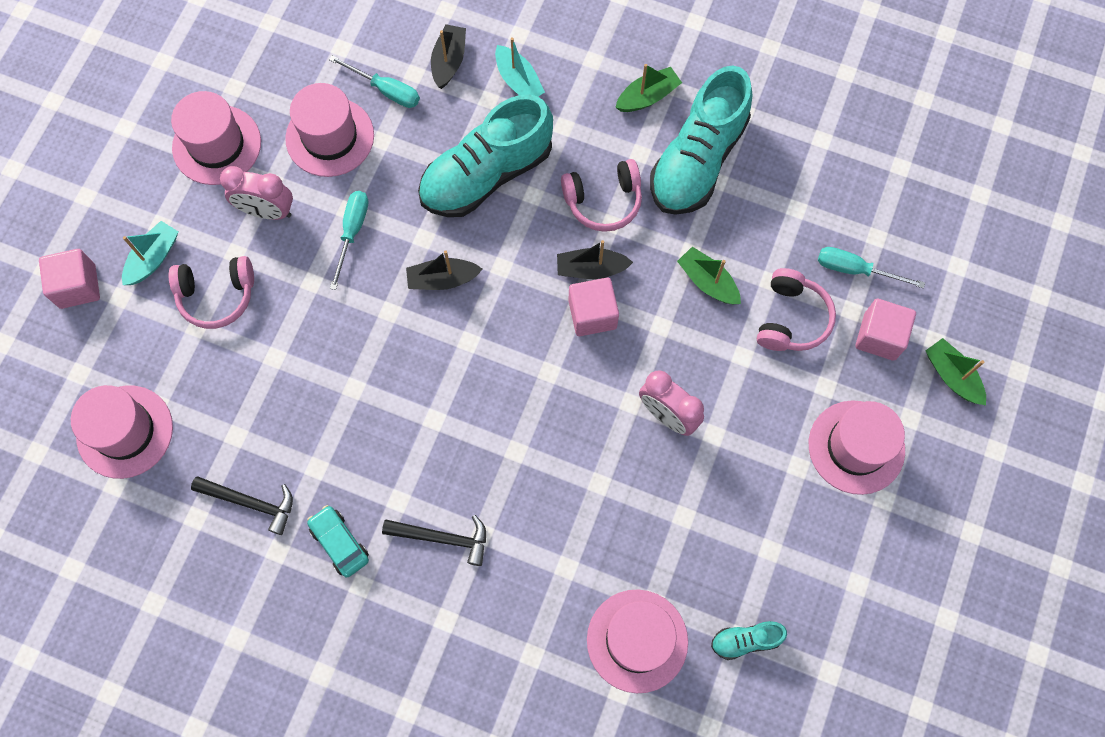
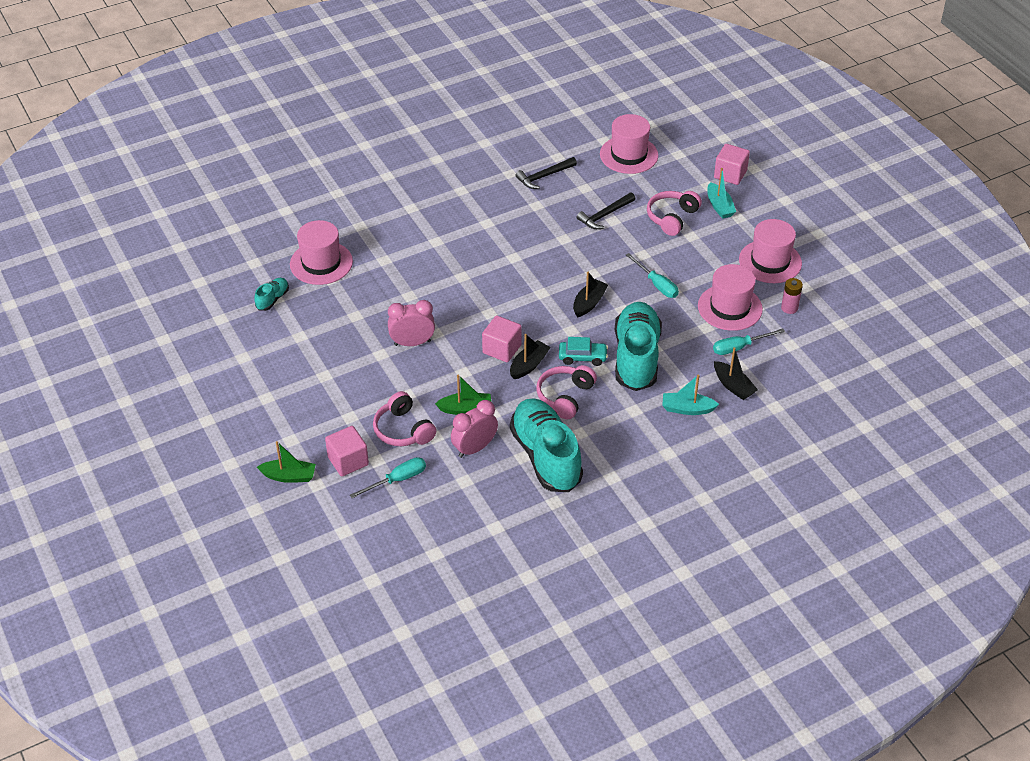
camera: 130 degrees right, 25 degrees down
pink clock [220,166,293,220] -> pink clock moved to [451,400,498,458]
turquoise car [307,505,369,578] -> turquoise car moved to [559,337,608,366]
black hammer [382,515,486,566] -> black hammer moved to [577,192,635,229]
green boat [615,64,682,112] -> none
pink hat [809,400,905,495] -> none
none -> pink battery [781,278,803,314]

